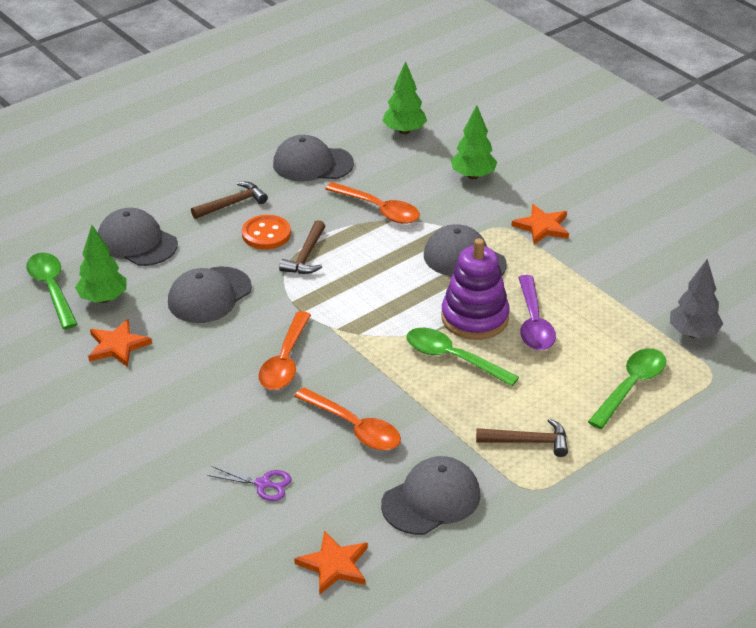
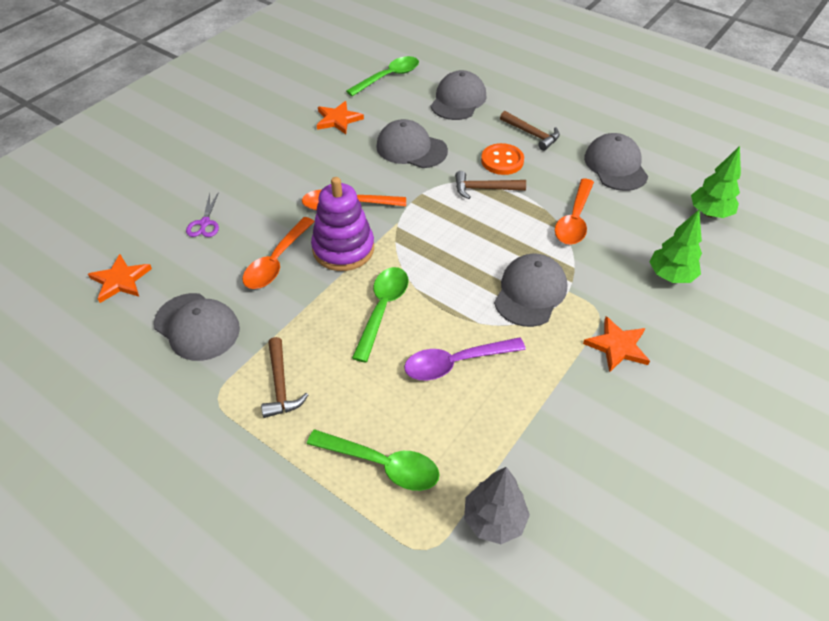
camera: 75 degrees right, 10 degrees up
green tree [75,225,127,303] -> none
purple stacking toy [441,238,510,340] -> purple stacking toy moved to [311,177,374,271]

